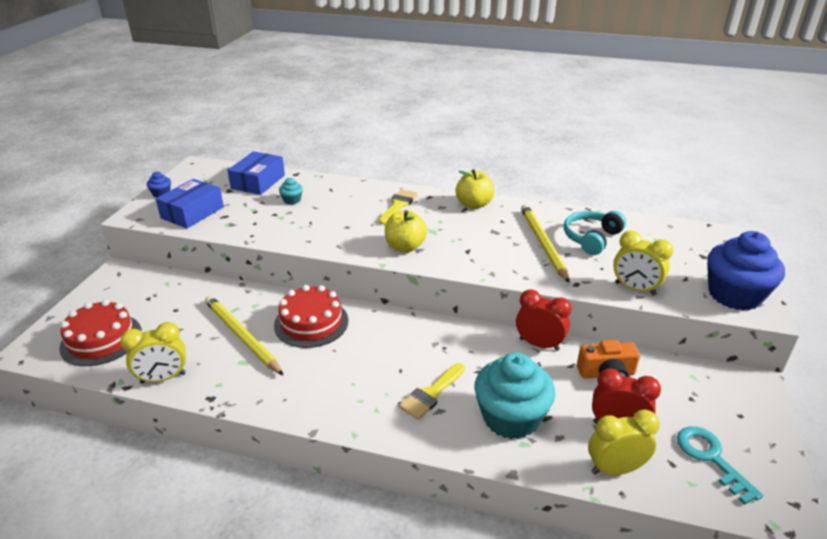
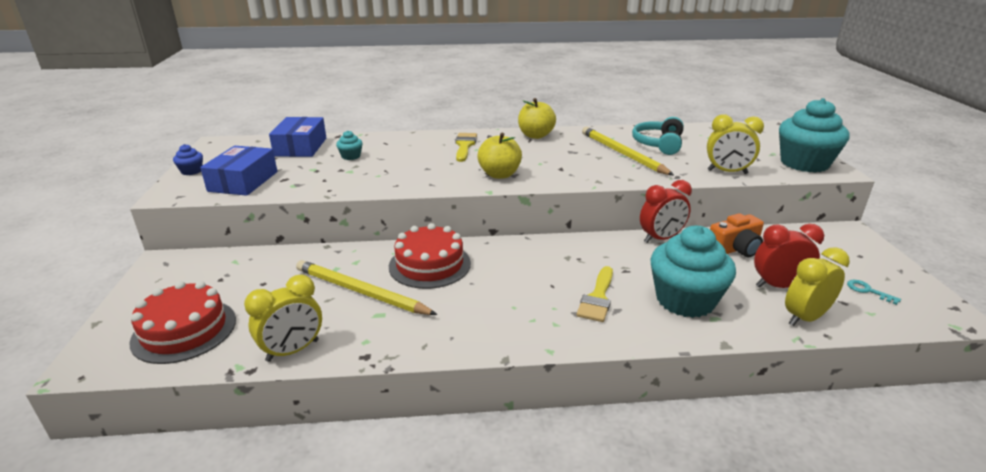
camera: 20 degrees left, 5 degrees down
red clock [516,290,572,351] -> red clock turned 150 degrees clockwise [640,180,692,243]
turquoise key [677,426,763,505] -> turquoise key [847,280,901,305], size x0.53
blue cupcake [707,231,785,311] -> turquoise cupcake [779,98,850,173]

